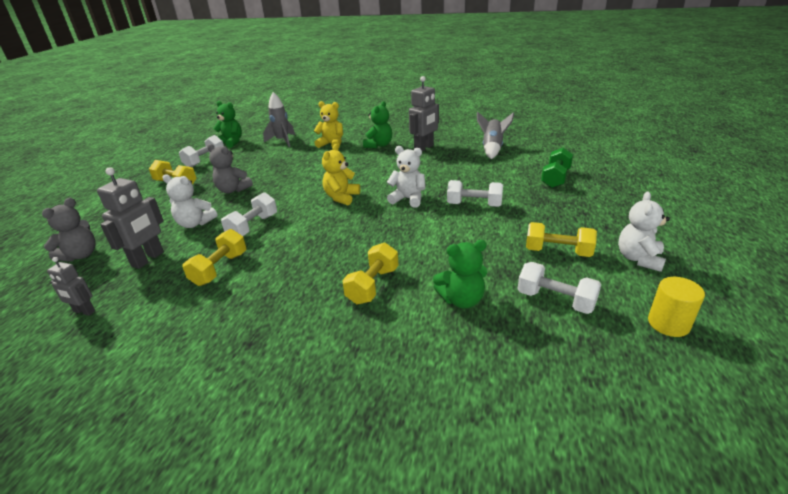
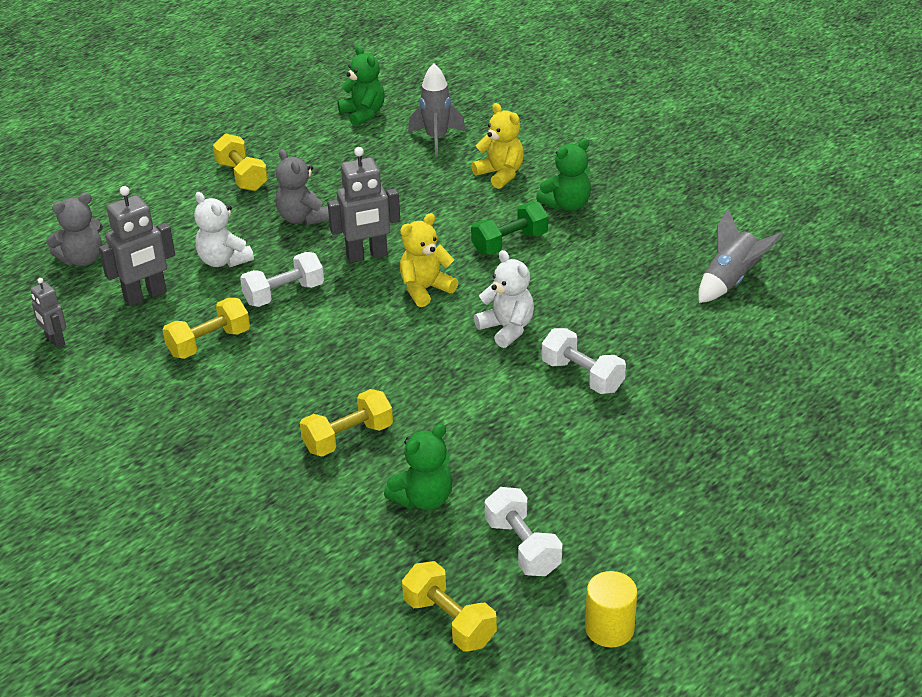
camera: 30 degrees right, 5 degrees up
white dumbbell [179,135,224,167] -> none
grey robot [409,76,439,151] -> grey robot moved to [328,147,400,263]
green teddy bear [433,240,487,309] -> green teddy bear turned 60 degrees counterclockwise [384,424,453,510]
yellow dumbbell [526,222,597,257] -> yellow dumbbell moved to [402,561,497,652]
green dumbbell [541,148,573,188] -> green dumbbell moved to [471,202,548,255]
white teddy bear [618,192,670,272] -> none

